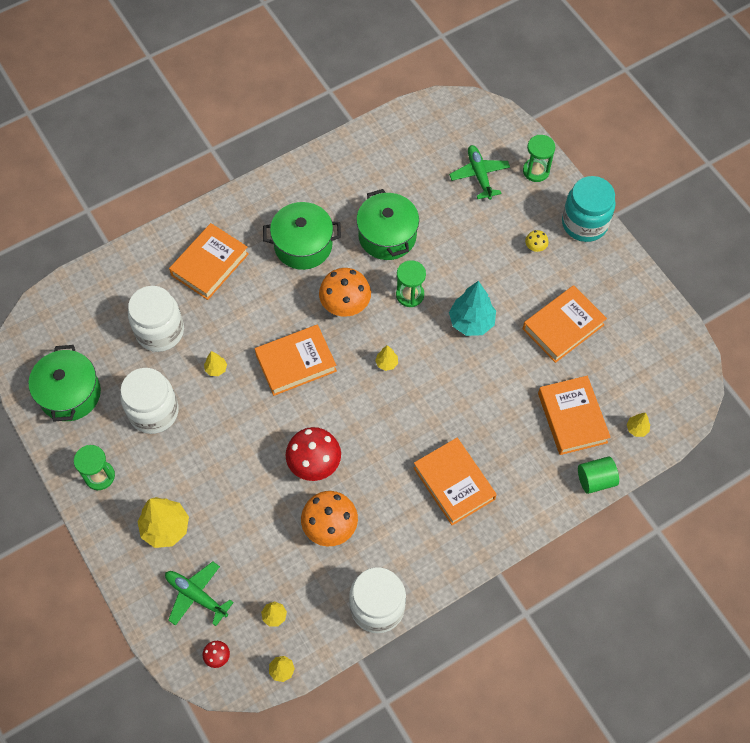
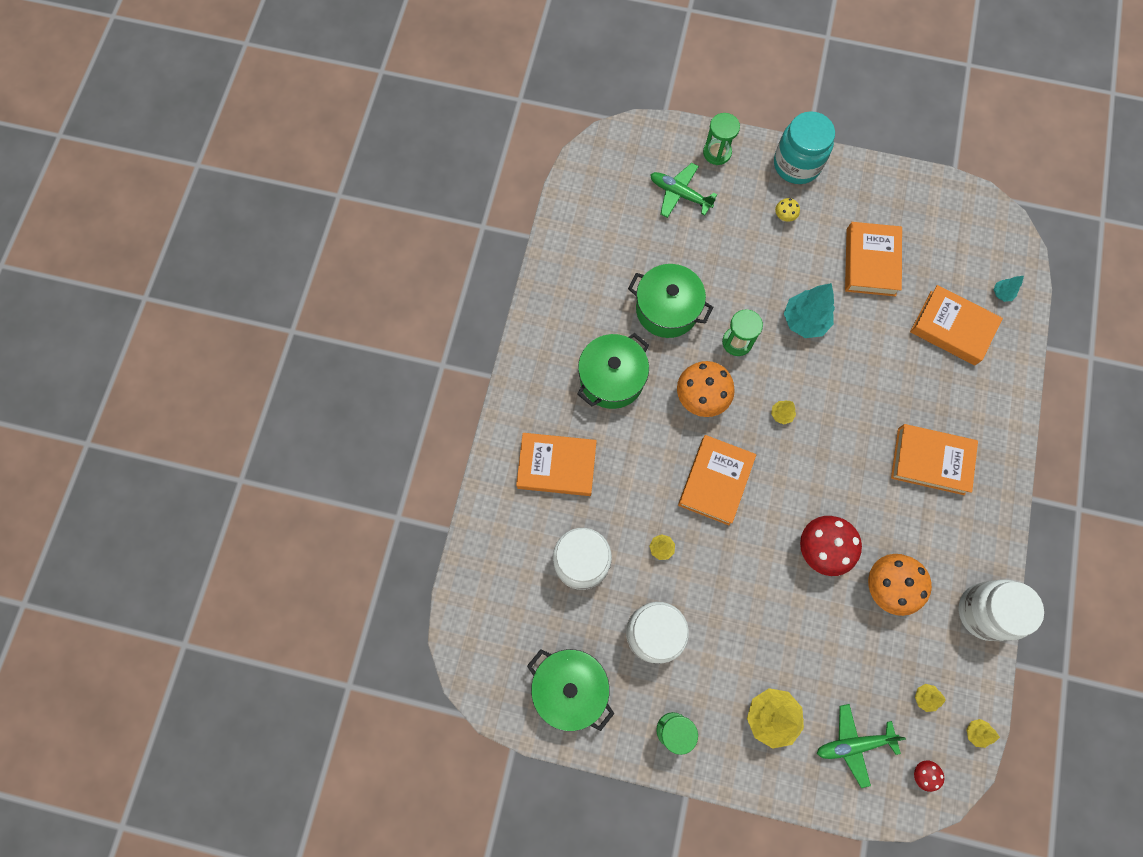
camera: 45 degrees left, 10 degrees up
orange book [169,223,249,300] -> orange book turned 75 degrees counterclockwise [516,433,597,496]
green cylinder [578,456,619,494] -> none
yellow tree [627,413,650,437] -> turquoise tree [994,276,1024,302]

